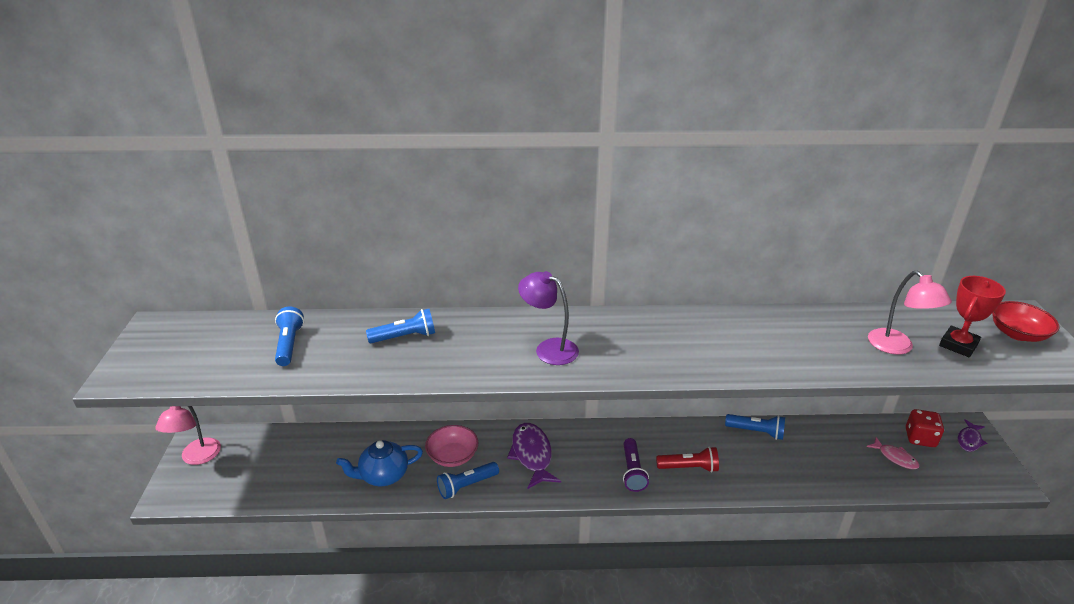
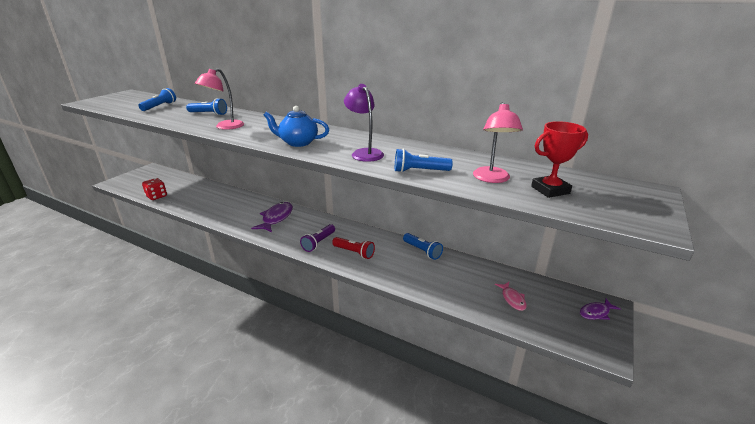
camera: 30 degrees right, 5 degrees down
pink lamp [155,406,221,465] -> pink lamp moved to [195,68,244,130]
blue teapot [336,440,423,486] -> blue teapot moved to [263,106,329,147]
pink bowl [425,425,479,467] -> none
blue flashlight [437,462,499,499] -> blue flashlight moved to [395,149,453,173]
purple lamp [518,271,579,365] -> purple lamp moved to [344,84,384,162]
red dice [906,409,944,447] -> red dice moved to [142,178,167,200]
red bowl [992,301,1060,342] -> none

